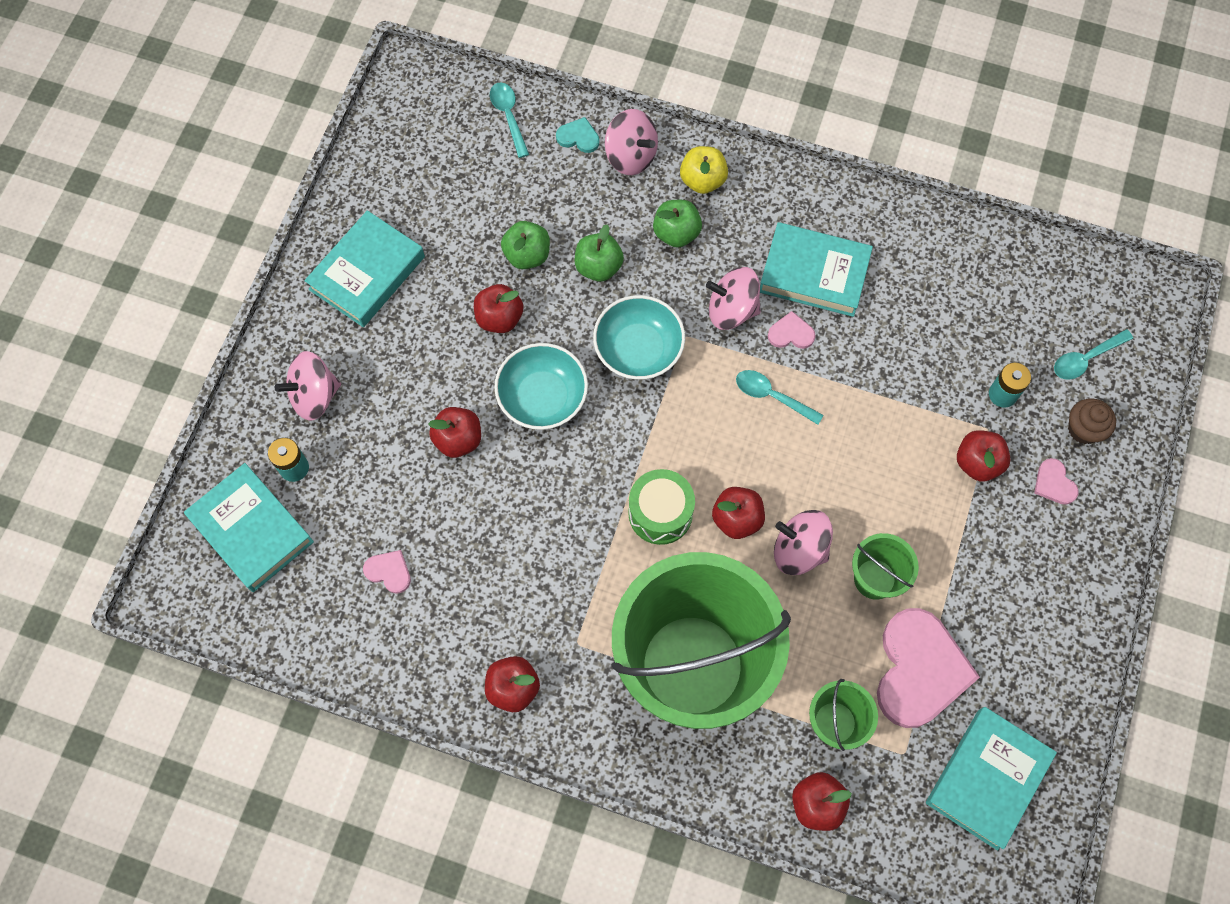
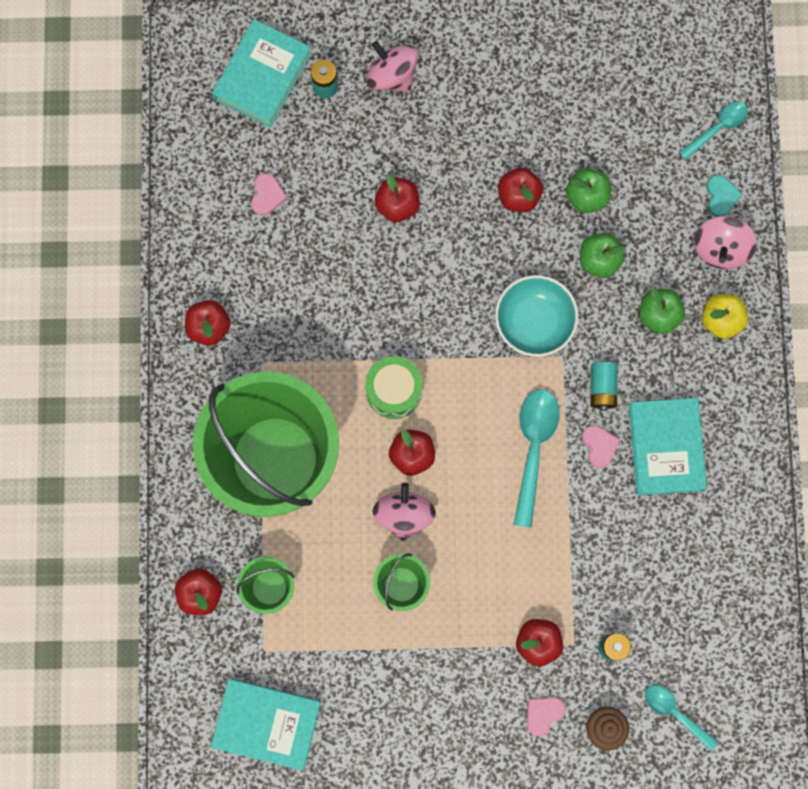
camera: 70 degrees right, 10 degrees up
turquoise book [304,210,425,327] -> none
turquoise bowl [494,343,588,430] -> none
pink spinning top [706,267,761,330] -> turquoise battery [590,362,618,411]
turquoise spoon [736,370,823,425] -> turquoise spoon [514,389,560,528], size x1.62
pink heart [877,608,980,728] -> none

